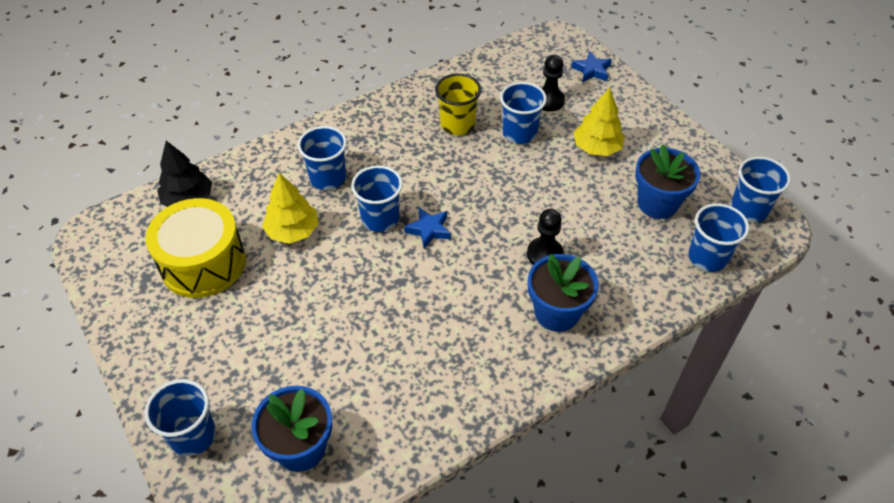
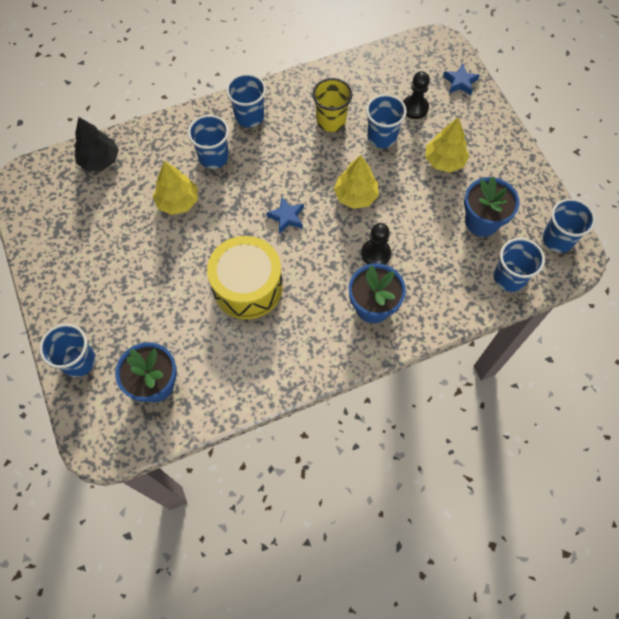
camera: 10 degrees right, 15 degrees up
yellow drum [145,198,246,298] -> yellow drum moved to [207,236,283,319]
blue cup [351,165,403,232] -> blue cup moved to [226,74,266,127]
none -> yellow tree [334,155,379,209]

